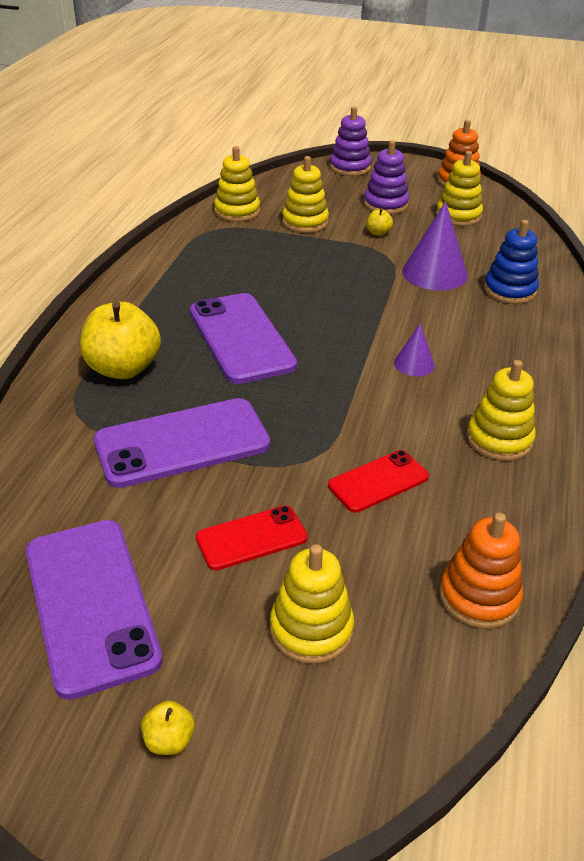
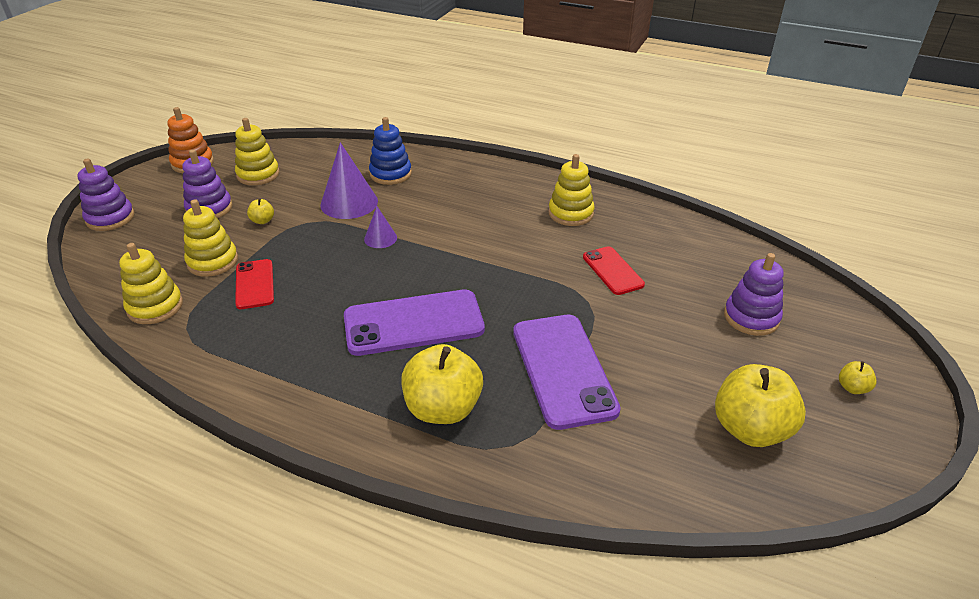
camera: 80 degrees left, 0 degrees up
purple phone [26,520,163,700] -> yellow apple [715,364,806,447]
red phone [196,506,308,570] -> red phone moved to [235,259,274,309]
yellow stacking toy [270,544,354,664] -> purple stacking toy [724,253,784,336]
purple cone [394,324,435,376] -> purple cone moved to [364,206,397,248]
orange stacking toy [439,513,523,629] -> none

